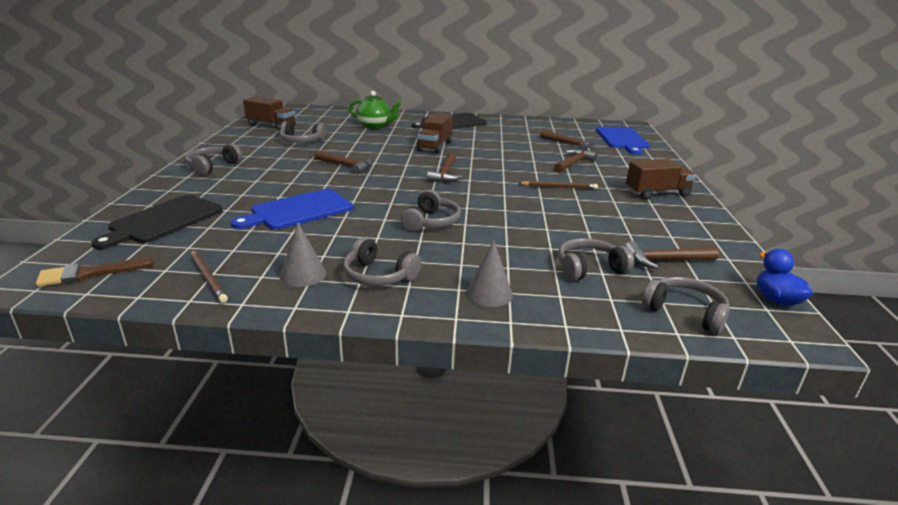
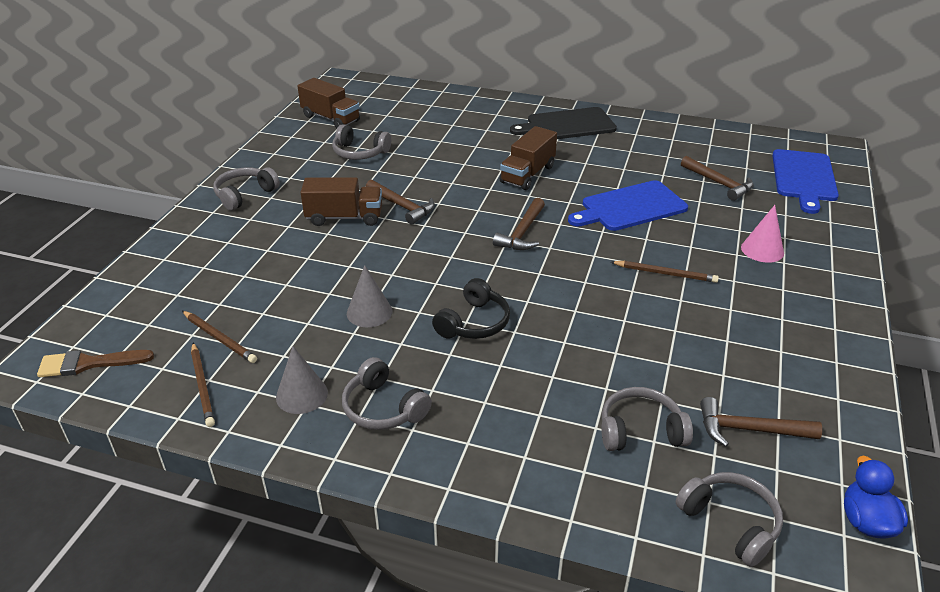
camera: 15 degrees right, 10 degrees up
black cutting board [91,195,223,249] -> none
blue cutting board [231,189,353,230] -> blue cutting board moved to [568,180,688,231]
green teapot [349,91,401,129] -> none
grey headphones [401,190,461,231] -> black headphones [432,278,510,339]
grey cone [466,240,513,307] -> grey cone moved to [347,265,392,327]
brown hammer [554,149,597,173] -> none
brown truck [626,159,696,199] -> brown truck moved to [301,177,382,226]
none -> brown pencil [182,311,257,363]
none -> pink cone [741,205,784,263]

